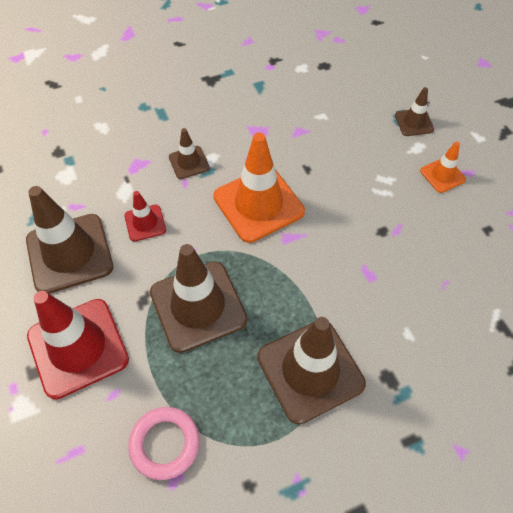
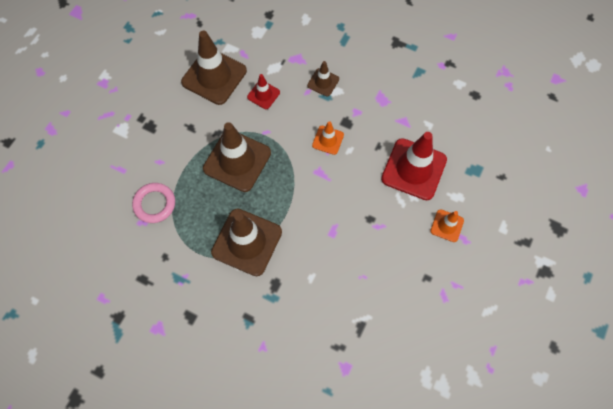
camera: 50 degrees right, 10 degrees up
red traffic cone [27,291,129,400] -> red traffic cone moved to [381,132,447,200]
orange traffic cone [213,133,305,243] -> orange traffic cone [312,121,344,155], size x0.50
brown traffic cone [395,87,434,136] -> none

